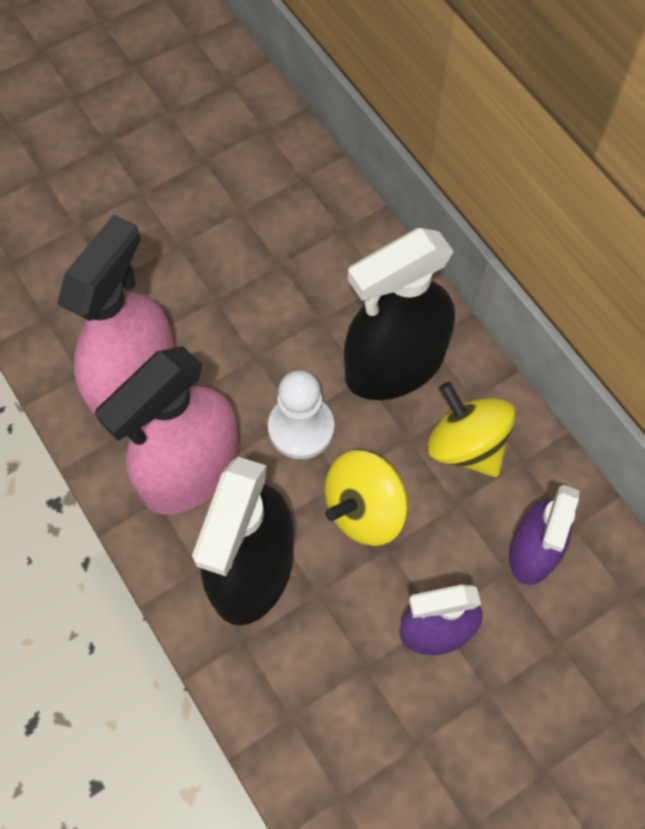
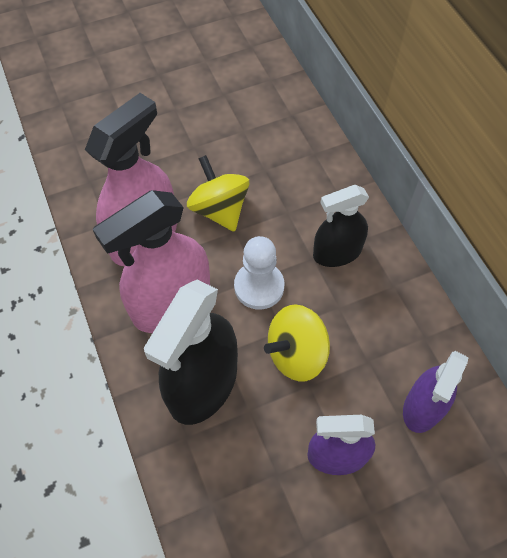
camera: 10 degrees right, 5 degrees down
black spray bottle [344,228,455,400] -> black spray bottle [313,185,369,267], size x0.62
yellow spinning top [428,382,515,477] -> yellow spinning top moved to [187,155,249,232]

